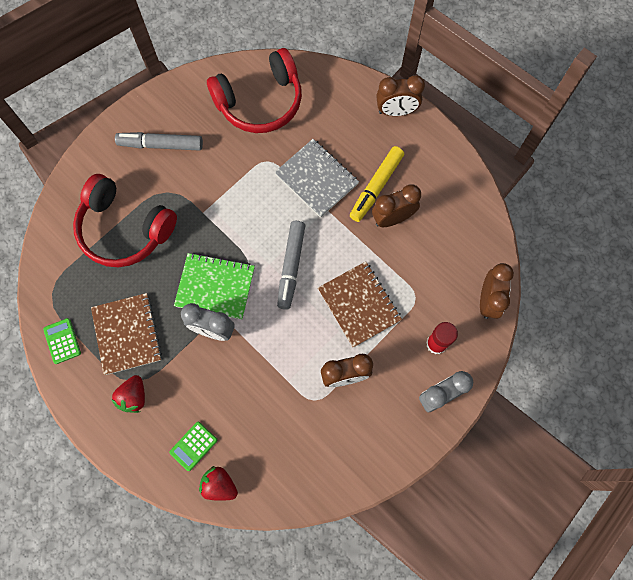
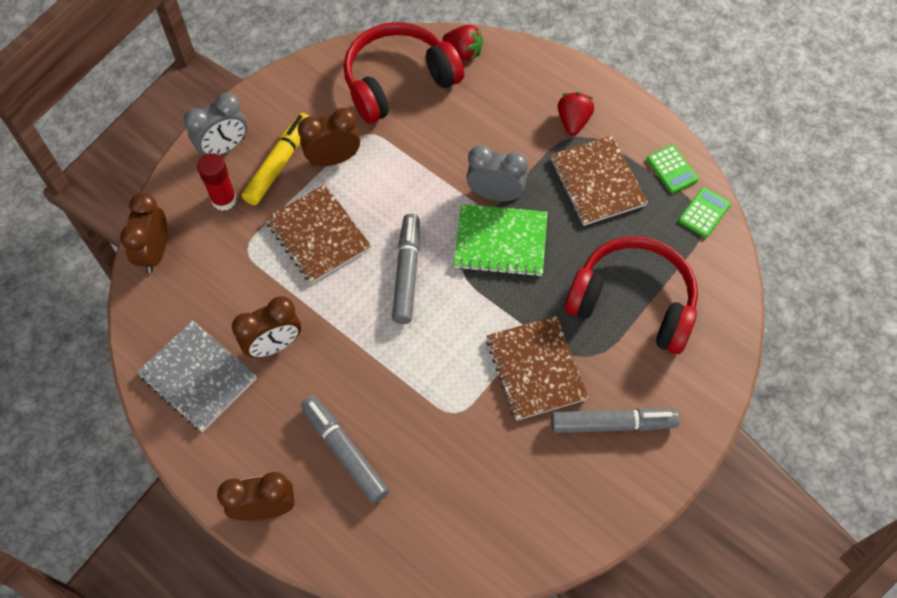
camera: 175 degrees right, 10 degrees down
green calculator [169,422,218,471] -> green calculator moved to [679,187,731,238]
red headphones [207,48,302,133] -> red headphones moved to [344,22,464,124]
grey notebook [274,139,359,218] -> grey notebook moved to [137,320,257,432]
yellow marker [350,146,404,222] -> yellow marker moved to [242,113,310,205]
none -> grey marker [301,396,389,504]
none -> brown notebook [486,316,589,421]

